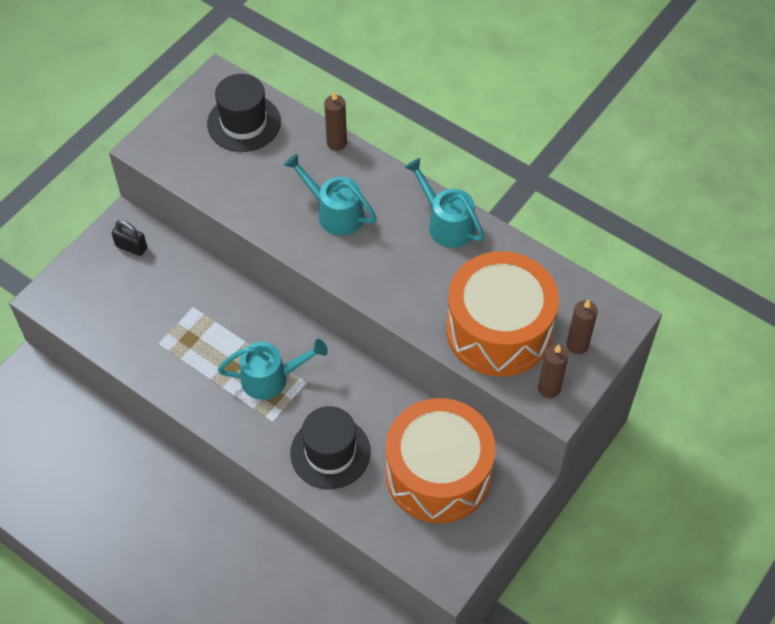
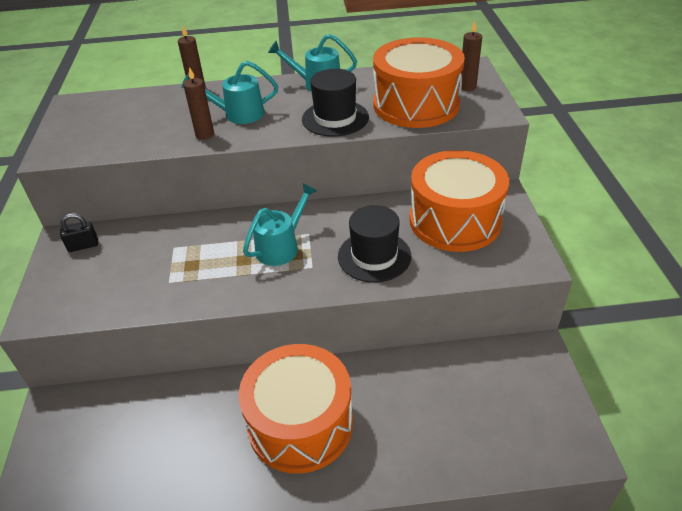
camera: 40 degrees left, 15 degrees down
black hat [207,74,281,152] -> black hat moved to [302,69,369,137]
brown candle [538,344,569,398] -> brown candle moved to [183,67,214,140]
none -> orange drum [239,344,353,474]

